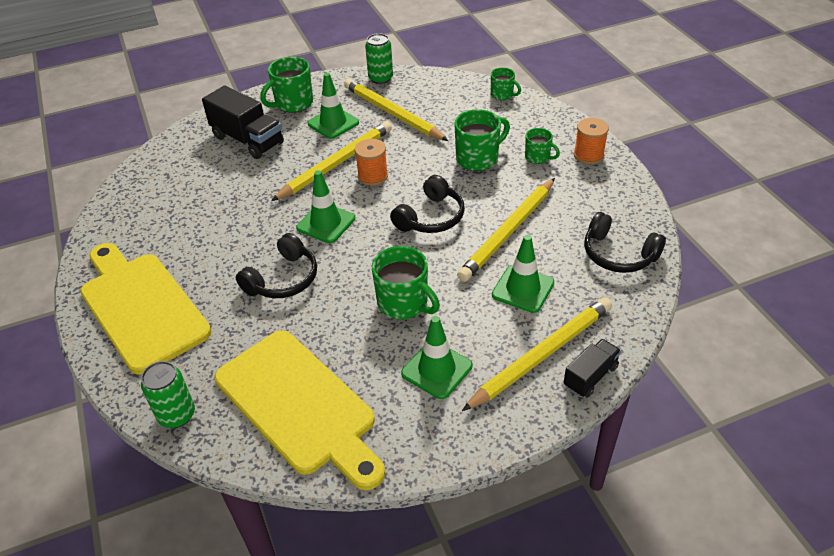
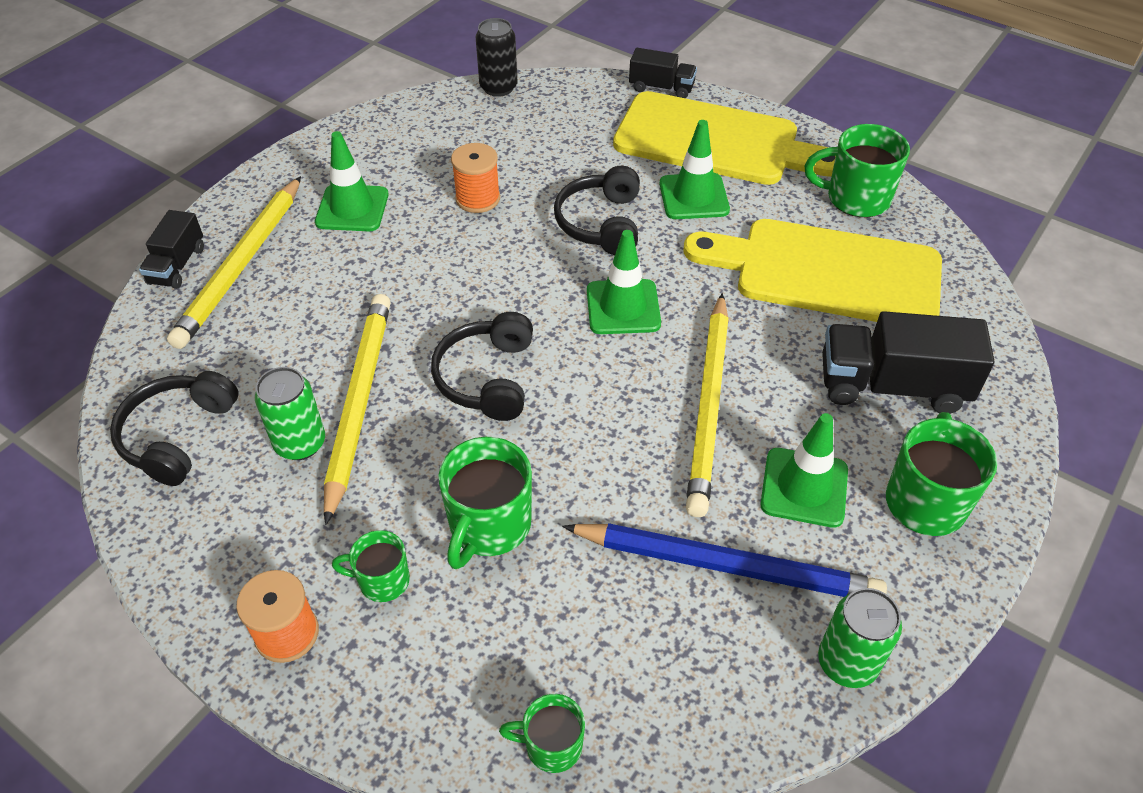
camera: 145 degrees right, 5 degrees up
green can [141,361,195,428] -> green can moved to [255,367,325,460]
yellow cutting board [214,330,385,490] -> yellow cutting board moved to [684,219,942,322]
yellow pencil [344,79,448,141] -> blue pencil [562,523,887,597]
orange spool [355,139,388,186] -> orange spool moved to [451,143,500,213]
green mug [372,246,440,320] -> green mug moved to [805,124,910,217]
green traffic cone [492,235,554,313] -> green traffic cone moved to [660,120,730,219]
black headphones [584,212,666,273] -> black headphones turned 75 degrees counterclockwise [110,371,239,486]
none -> black can [476,18,517,97]
none -> black truck [629,48,697,98]

